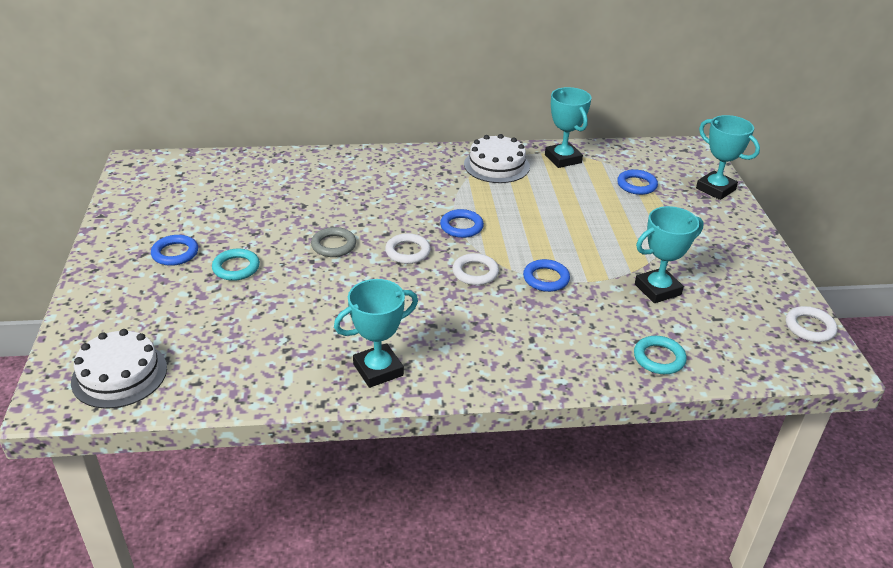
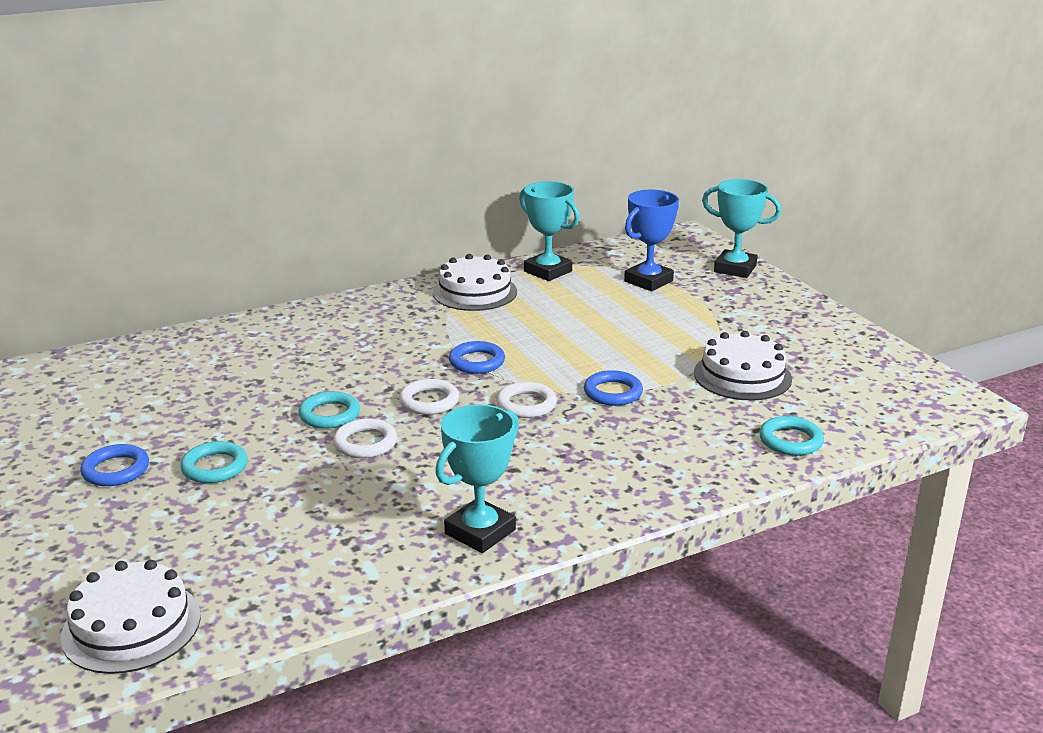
camera: 20 degrees left, 10 degrees down
grey ring [311,227,356,257] -> turquoise ring [298,391,360,429]
blue ring [617,169,658,195] -> blue trophy [624,190,679,291]
turquoise trophy [635,206,704,303] -> white cake [694,331,792,401]
white ring [786,306,837,342] -> white ring moved to [333,419,397,458]

